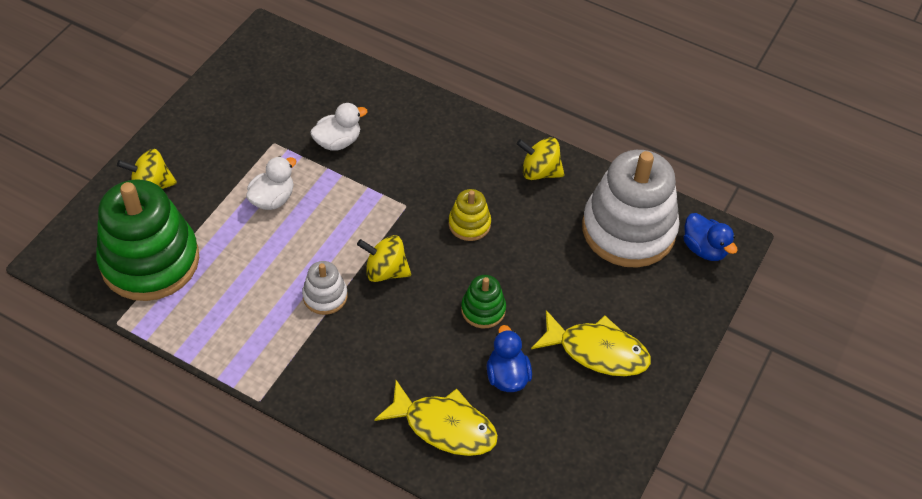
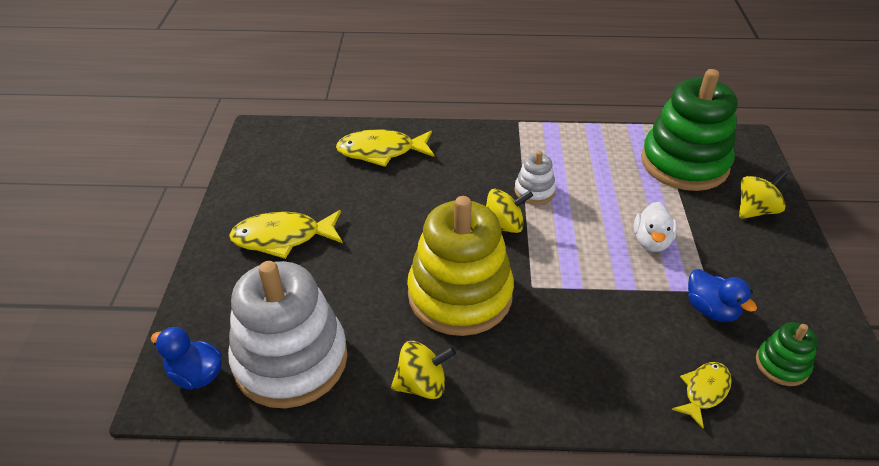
camera: 155 degrees right, 10 degrees down
white duck [310,103,368,151] -> none
yellow stacking toy [448,189,491,241] -> yellow stacking toy [407,196,514,336], size x2.23
green stacking toy [461,275,506,329] -> green stacking toy moved to [756,322,818,386]
blue duck [487,325,532,392] -> blue duck moved to [688,269,757,322]
none -> yellow fish [671,362,732,429]

